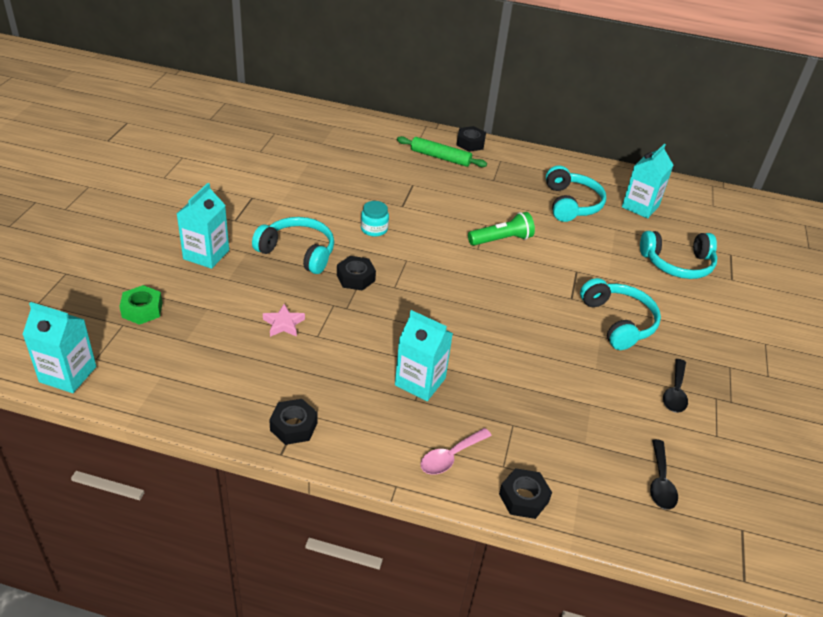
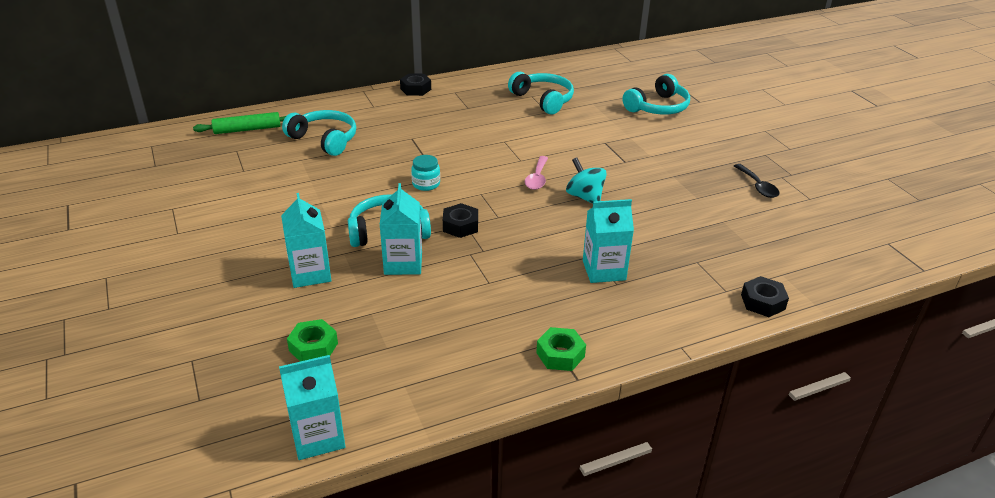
camera: 35 degrees left, 5 degrees down
pink star [263,304,305,337] -> none
black nut [269,399,318,445] -> green nut [536,327,586,371]
green rolling pin [397,136,487,167] -> green rolling pin moved to [193,112,286,134]
pink spoon [420,428,492,475] -> pink spoon moved to [525,156,548,190]
green flashlight [468,212,535,246] -> none
turquoise headphones [580,278,661,350] -> turquoise headphones moved to [282,110,356,156]
turquoise carton [622,144,674,219] -> turquoise carton moved to [380,183,422,275]
black spoon [650,439,678,510] -> none
none -> turquoise spinning top [566,157,607,204]

